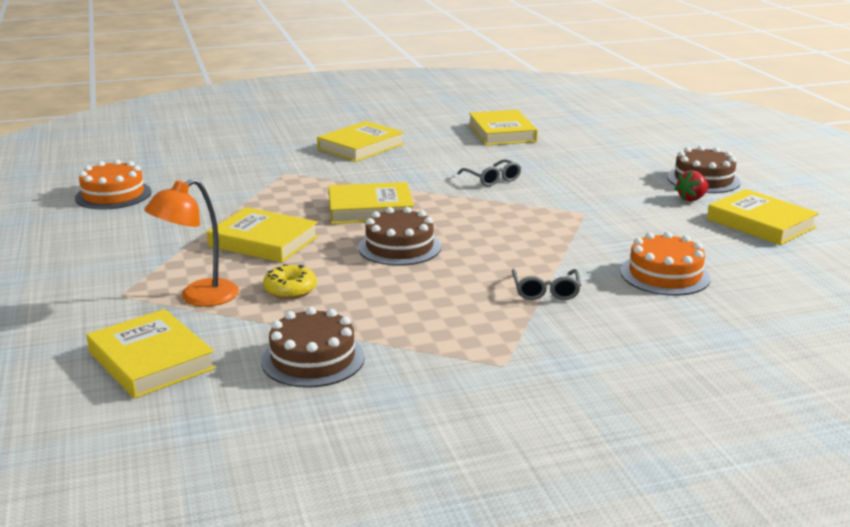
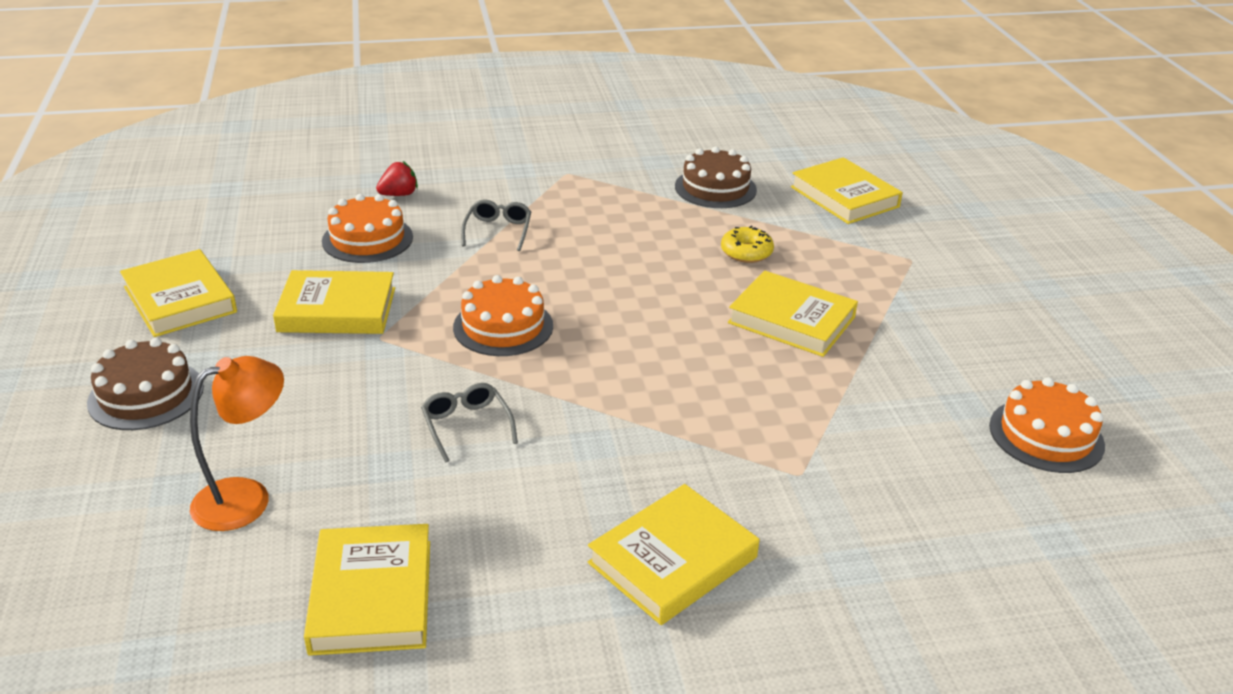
camera: 175 degrees left, 10 degrees up
orange lamp [144,178,239,307] -> orange lamp moved to [190,356,284,531]
yellow book [329,182,414,224] -> yellow book moved to [273,270,395,334]
brown cake [358,207,441,266] -> none
red strawberry [675,170,709,201] -> red strawberry moved to [376,161,418,196]
none -> orange cake [453,275,553,356]

